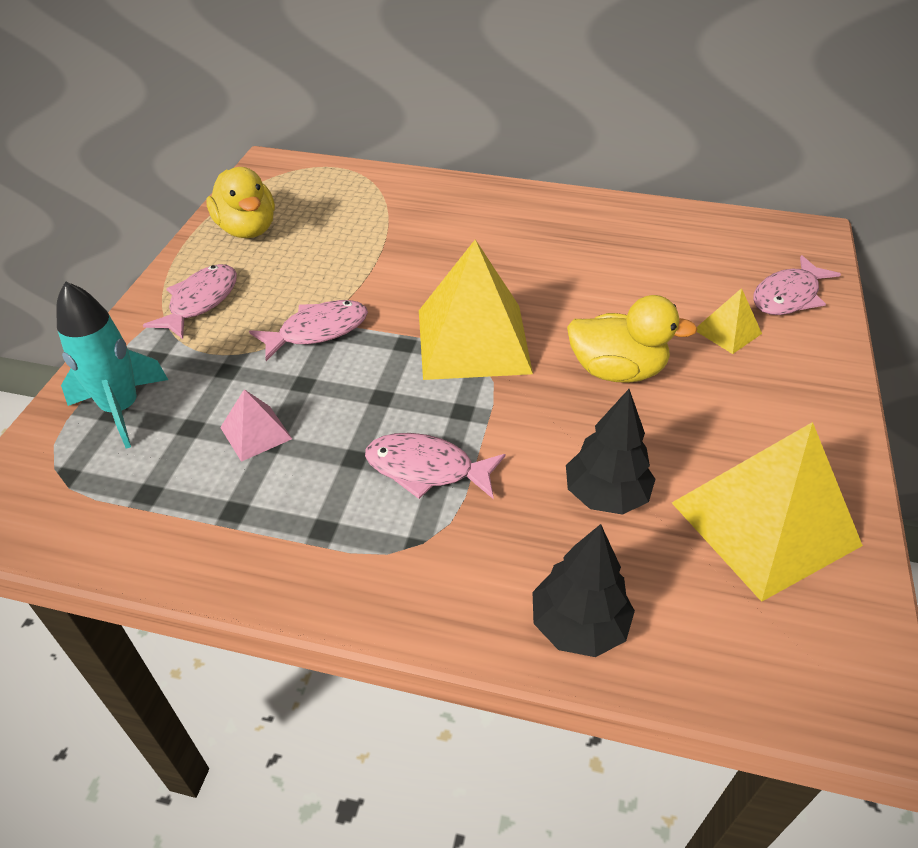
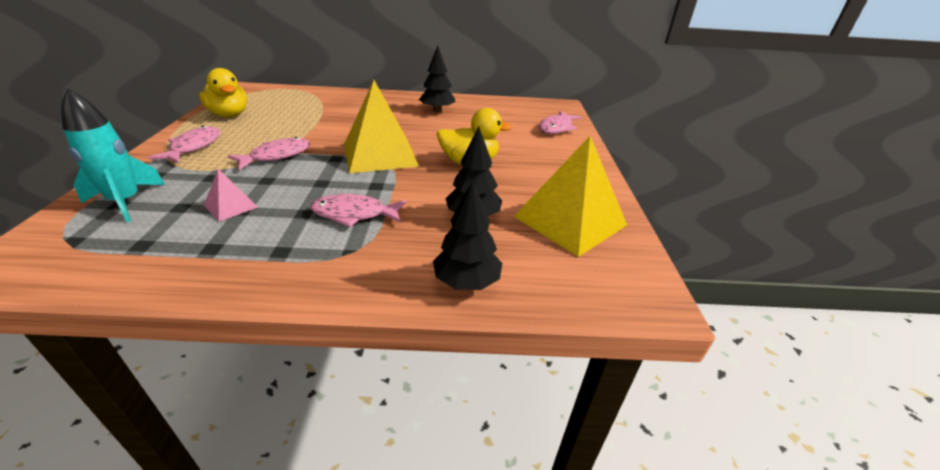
camera: 15 degrees left, 10 degrees down
yellow pyramid [697,288,762,354] -> none
none -> black tree [419,45,455,112]

